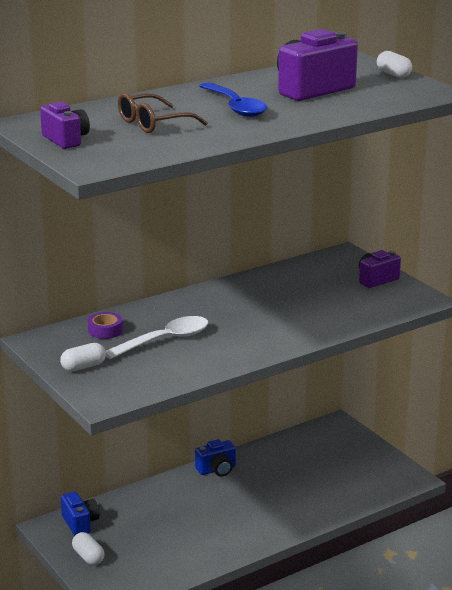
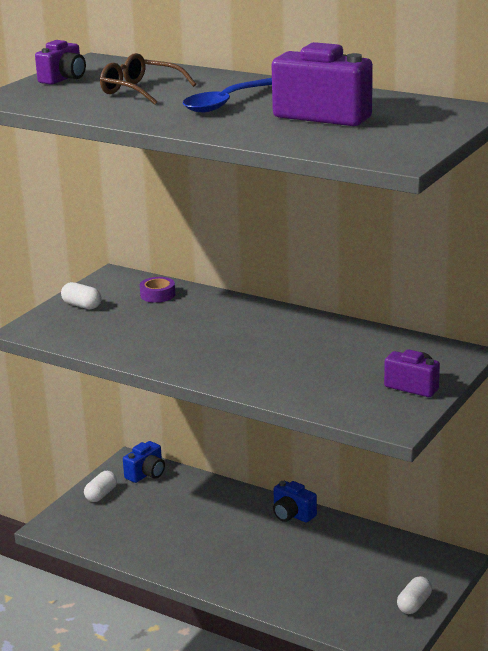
camera: 65 degrees right, 0 degrees up
white spoon [106,316,208,359] -> none
white capsule [377,51,412,78] -> white capsule moved to [397,576,432,614]

